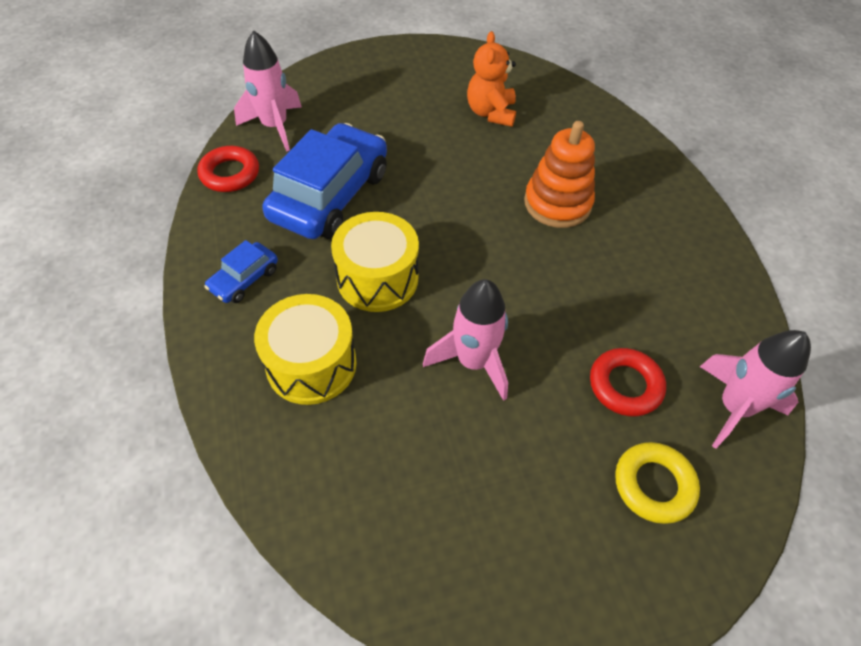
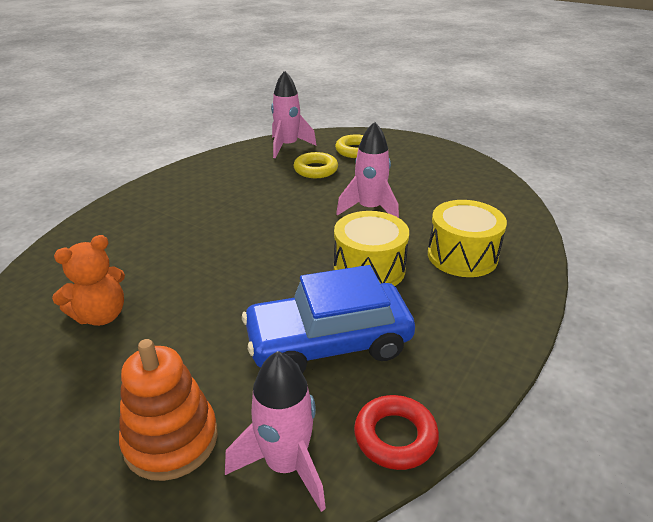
camera: 130 degrees left, 20 degrees down
blue car [204,240,278,303] -> none
orange stacking toy [524,121,595,228] -> orange stacking toy moved to [119,339,218,481]
red ring [590,348,666,416] -> yellow ring [293,152,338,178]

